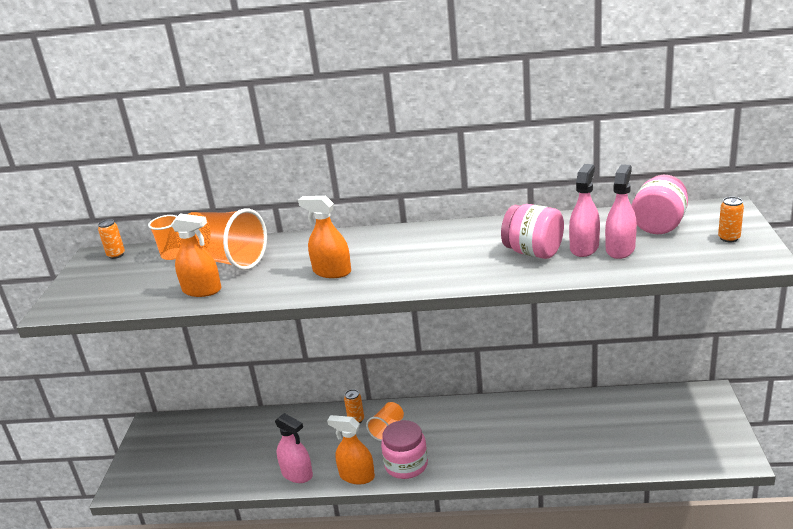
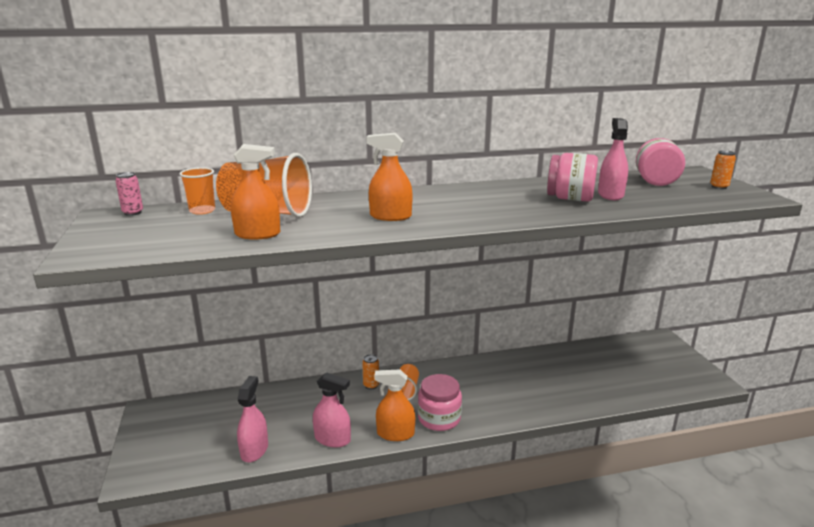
camera: 20 degrees left, 5 degrees down
orange can [98,219,125,259] -> pink can [116,172,143,216]
pink spray bottle [605,164,637,259] -> pink spray bottle moved to [237,376,268,462]

